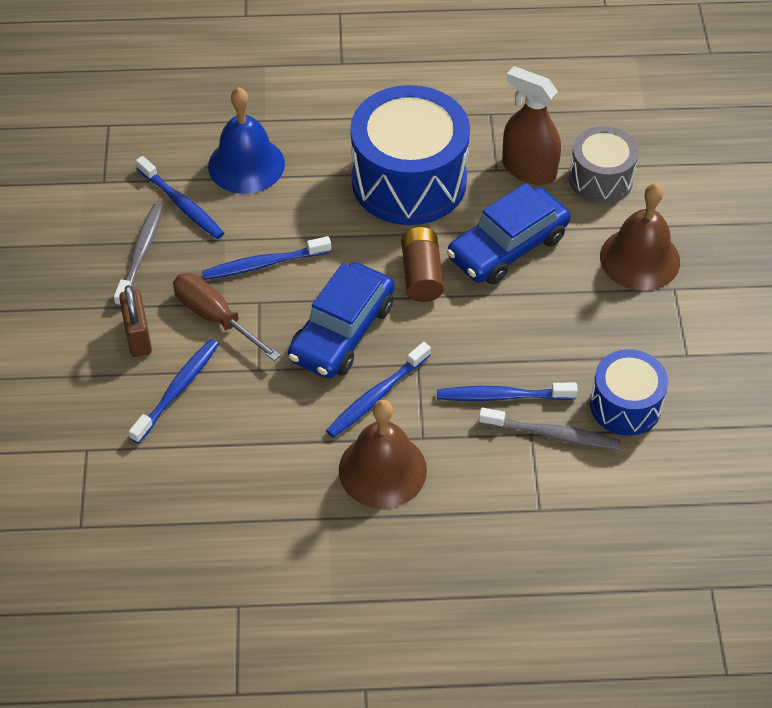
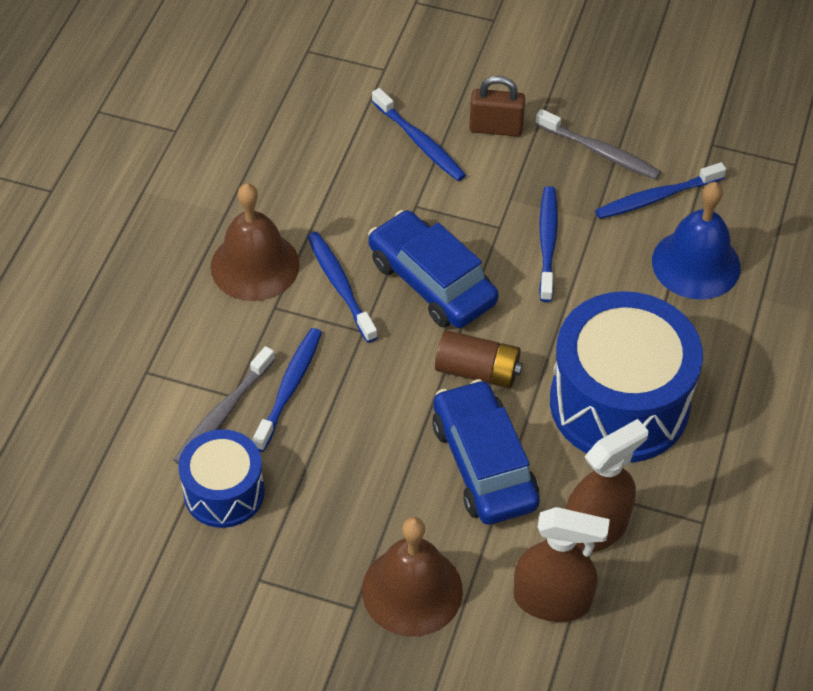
camera: 110 degrees right, 0 degrees up
brown screwdriver [173,273,281,361] -> none
grey drum [569,126,639,203] -> brown spray bottle [514,507,610,622]

